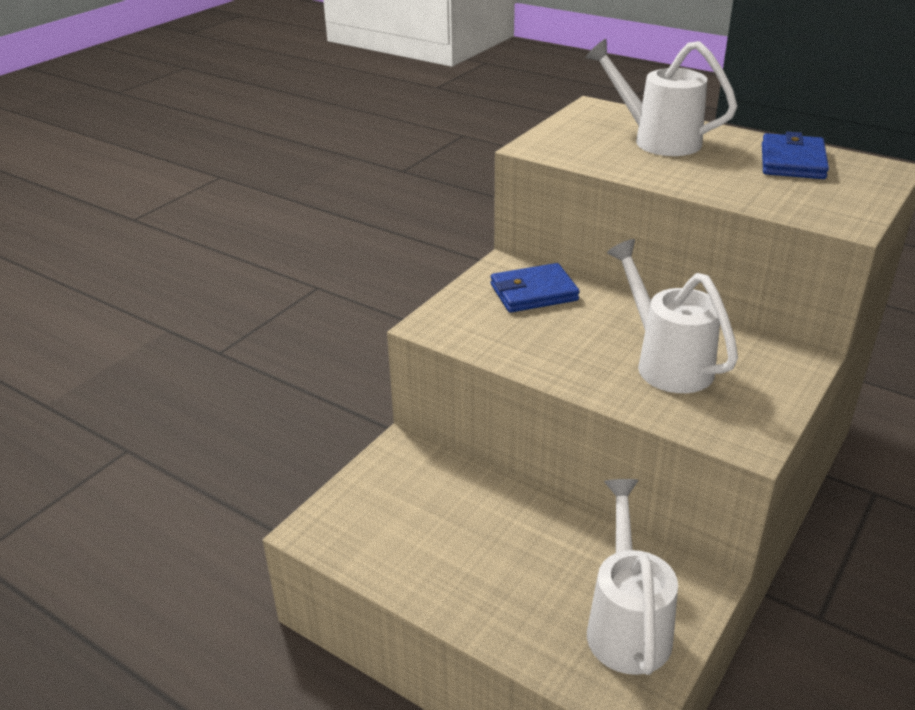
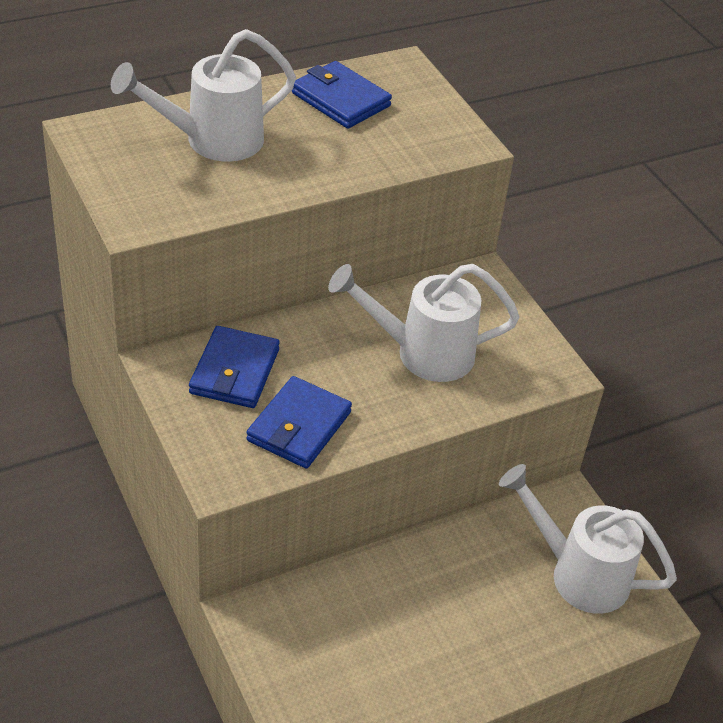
camera: 65 degrees left, 10 degrees up
none -> blue wallet [246,376,352,469]

